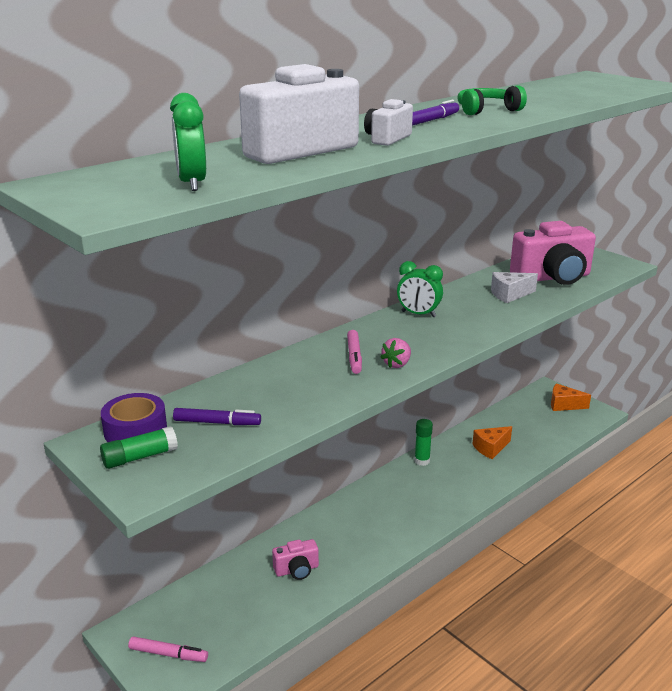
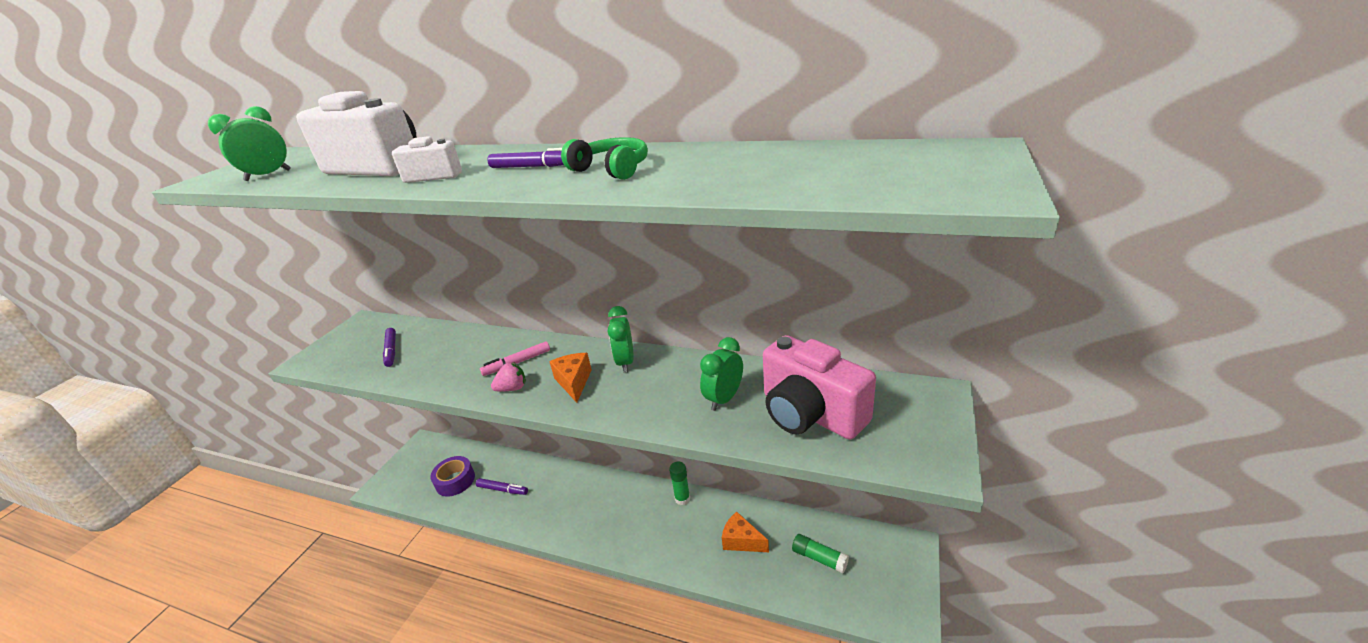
camera: 65 degrees right, 5 degrees up
green glue stick [100,426,178,469] -> green glue stick moved to [792,534,849,574]
purple tape [101,393,167,442] -> purple tape moved to [430,456,475,497]
pink marker [128,636,208,662] -> none
pink camera [272,539,319,580] -> purple marker [476,478,528,495]
pink strawberry [380,338,411,368] -> pink strawberry turned 150 degrees clockwise [491,362,526,391]
white cheese [491,272,538,303] -> green clock [700,337,743,411]
orange cheese [551,383,591,411] -> orange cheese moved to [549,353,592,403]

